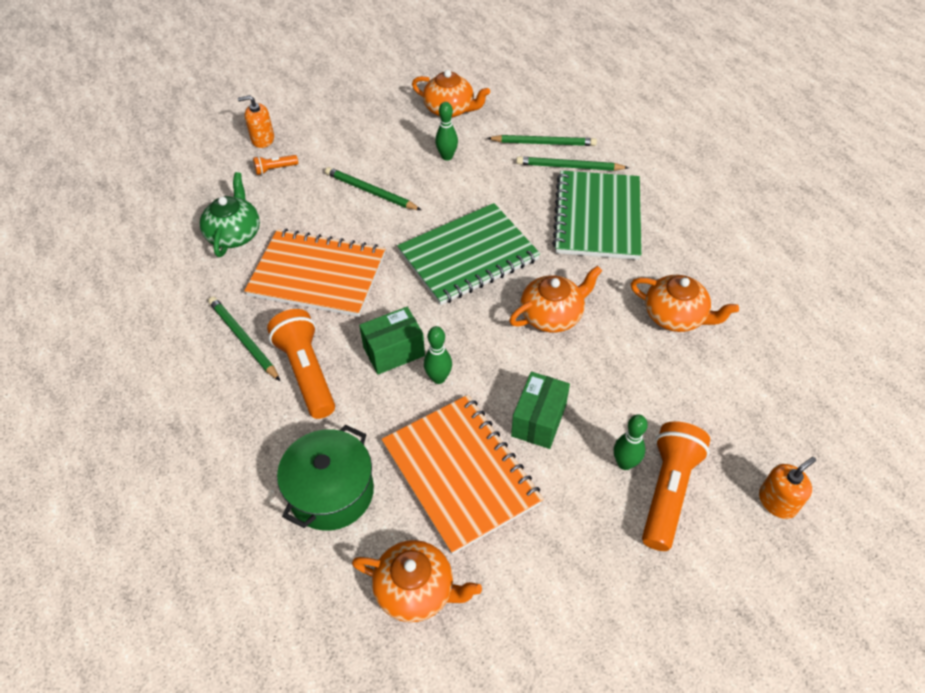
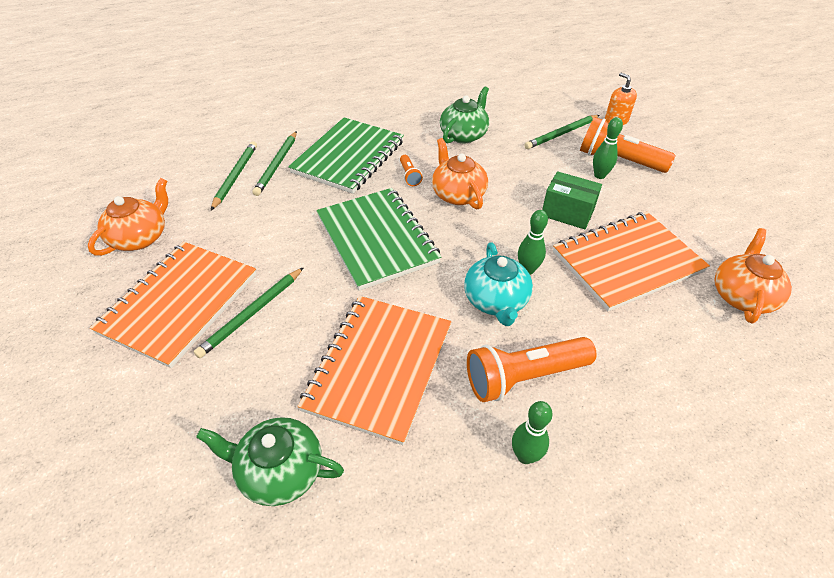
camera: 85 degrees left, 5 degrees down
green pencil [208,297,280,381] -> green pencil moved to [524,115,599,149]
orange soap dispenser [238,95,274,148] -> none
orange flashlight [253,155,298,175] -> orange flashlight moved to [400,155,423,186]
green pot [277,425,374,531] -> none
green box [359,307,425,374] -> turquoise teapot [464,243,533,326]
green bowling pin [435,102,458,161] -> green bowling pin moved to [512,401,553,464]
green notebook [552,171,642,260] -> green notebook turned 75 degrees counterclockwise [288,117,404,194]
orange teapot [631,275,739,332] -> green teapot [440,86,489,143]
none -> orange notebook [90,242,256,368]

